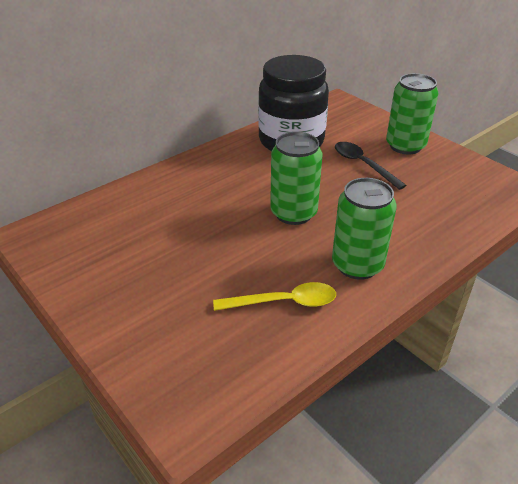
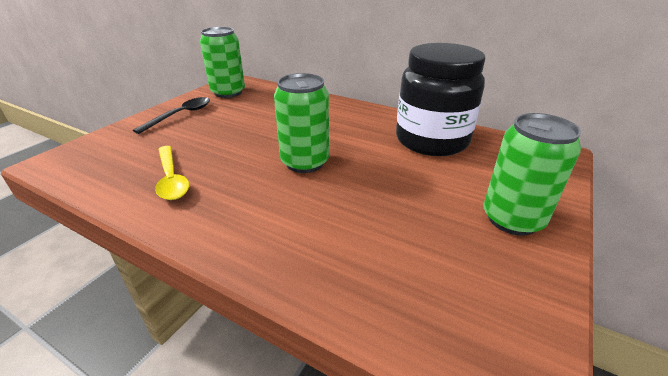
camera: 70 degrees right, 5 degrees down
green can [332,178,397,280] -> green can moved to [200,27,245,98]
black spoon [335,142,407,190] -> black spoon moved to [133,97,210,134]

